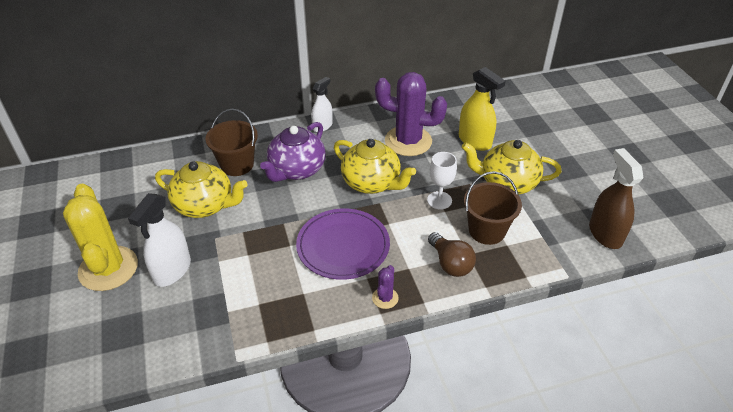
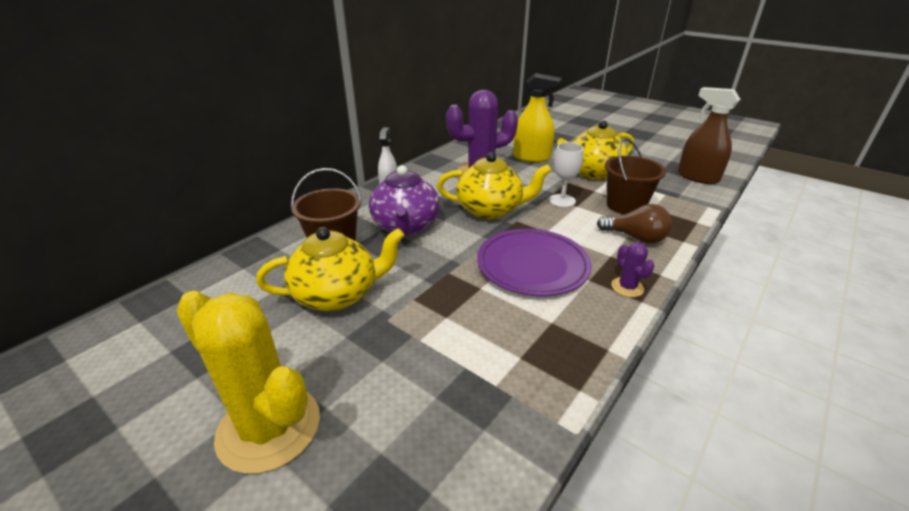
camera: 35 degrees left, 10 degrees down
white spray bottle [128,193,191,287] -> none

